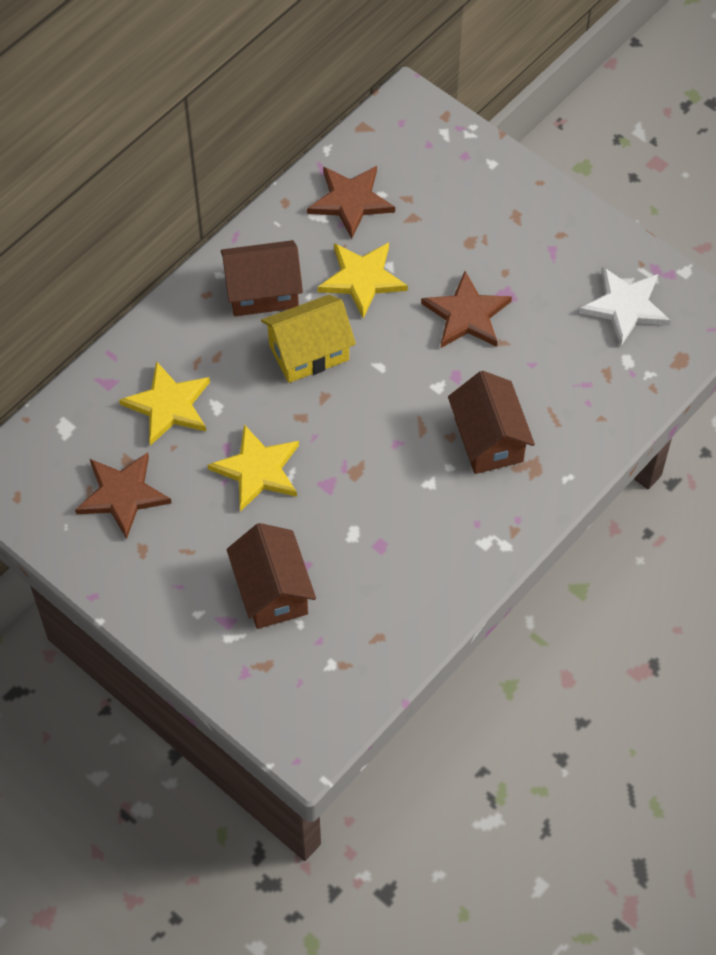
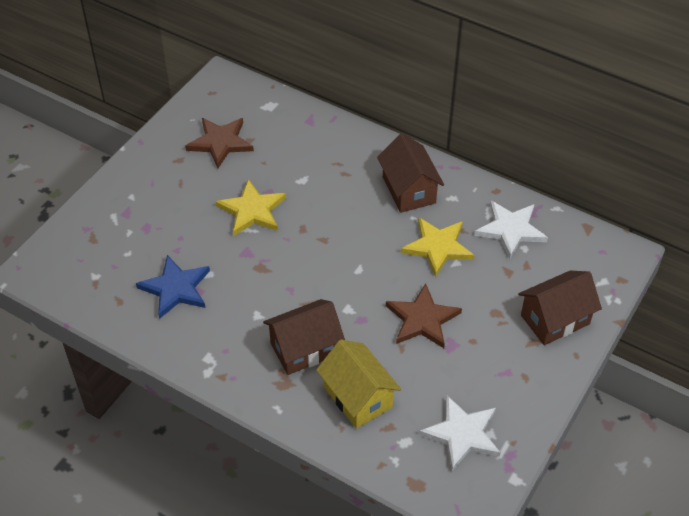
camera: 80 degrees right, 10 degrees down
yellow star [119,361,210,446] -> none
brown house [226,523,316,629] -> brown house moved to [518,270,602,345]
yellow house [261,294,356,383] -> yellow house moved to [316,339,401,429]
brown star [307,166,395,239] -> white star [474,201,548,259]
none -> blue star [136,255,210,319]

